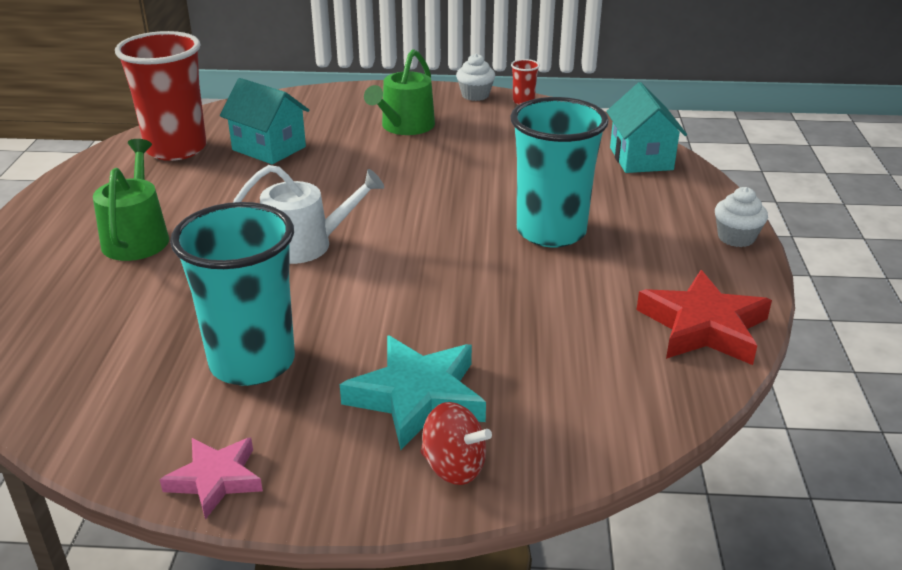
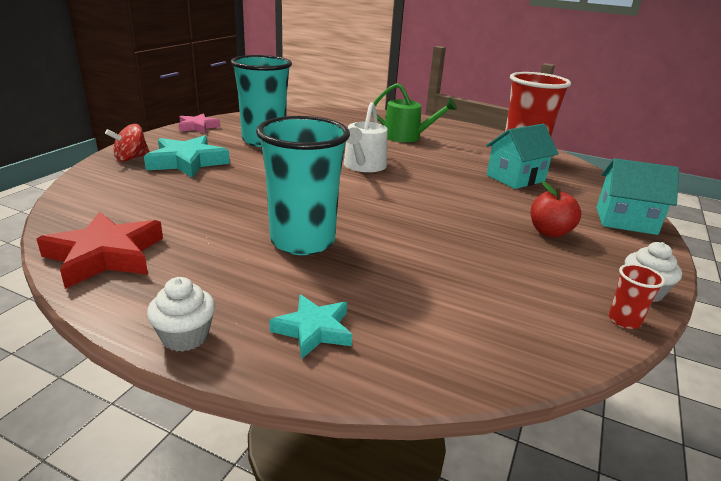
camera: 110 degrees right, 5 degrees down
green watering can [364,49,435,135] -> red apple [531,181,581,238]
turquoise house [606,82,687,173] -> turquoise house moved to [596,158,679,235]
none -> turquoise star [270,294,352,359]

